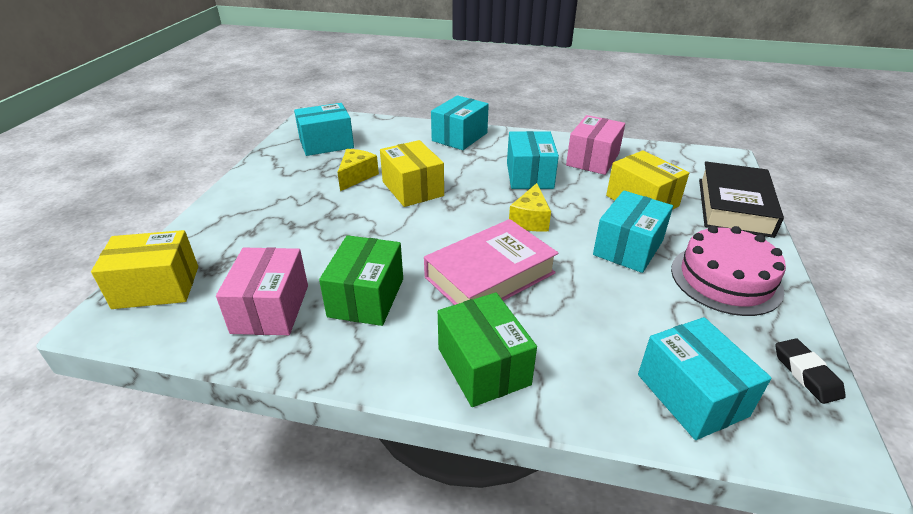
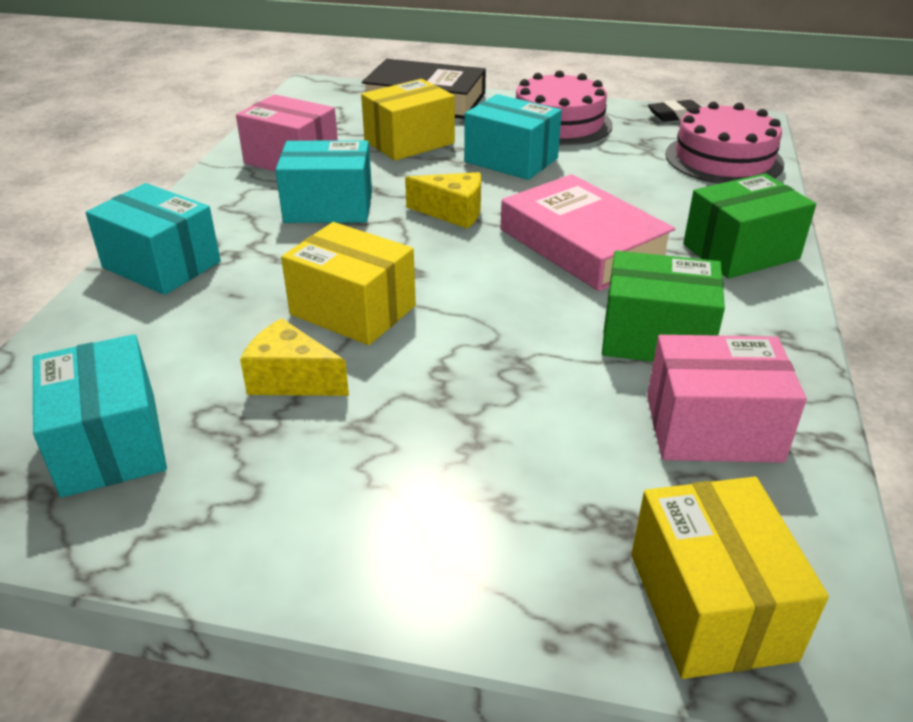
camera: 90 degrees left, 0 degrees up
yellow box [380,140,444,207] -> yellow box turned 60 degrees clockwise [281,222,416,345]
turquoise box [638,317,771,440] -> pink cake [665,102,784,184]

